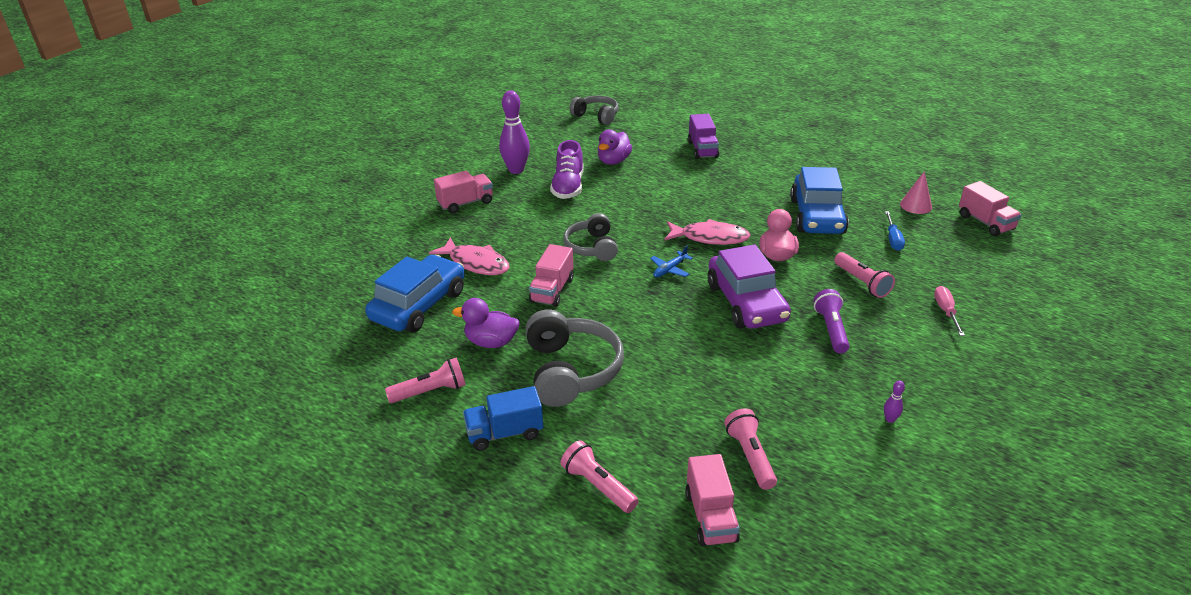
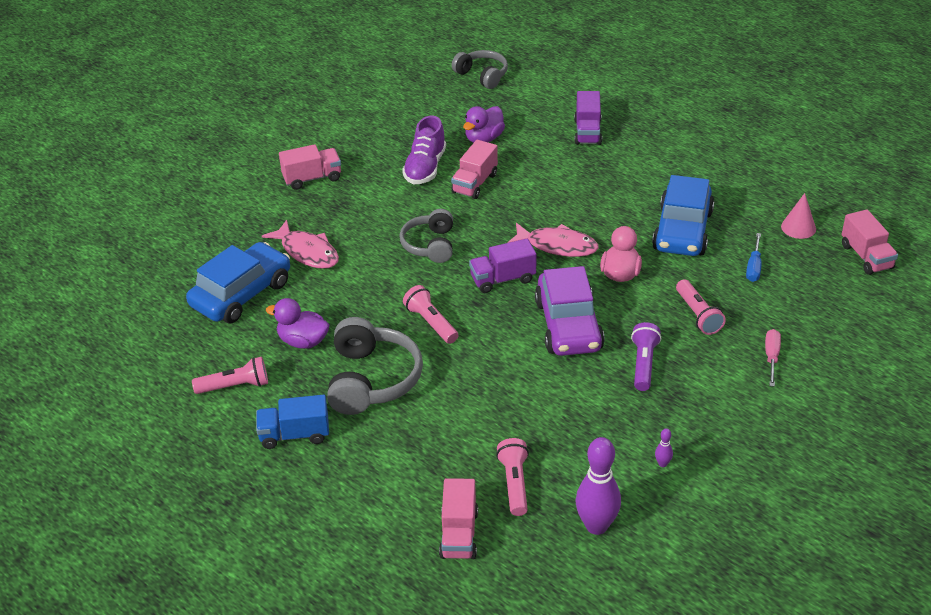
camera: 10 degrees right, 5 degrees up
purple bowling pin [499,90,530,174] -> purple bowling pin moved to [575,437,621,535]
pink truck [529,244,574,307] -> pink truck moved to [451,140,498,199]
pink flashlight [560,440,639,513] -> pink flashlight moved to [403,285,458,344]
blue plane [650,246,693,277] -> purple truck [469,239,537,293]

